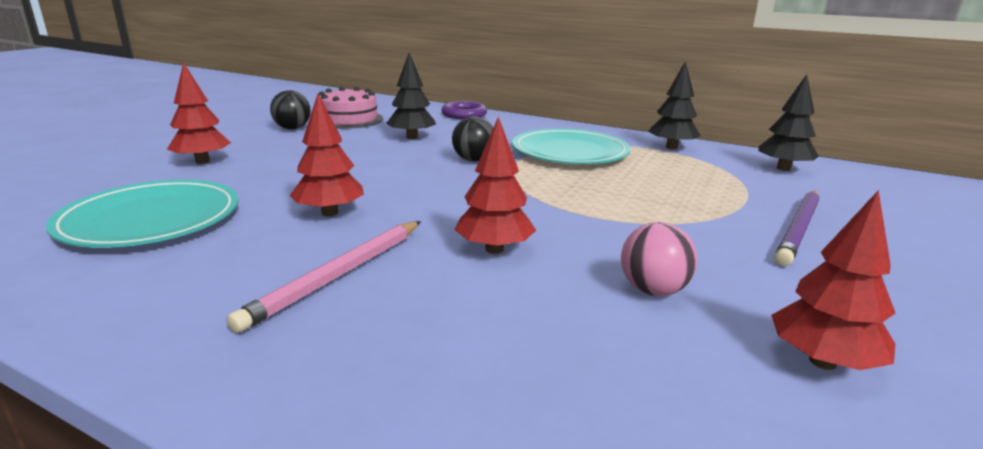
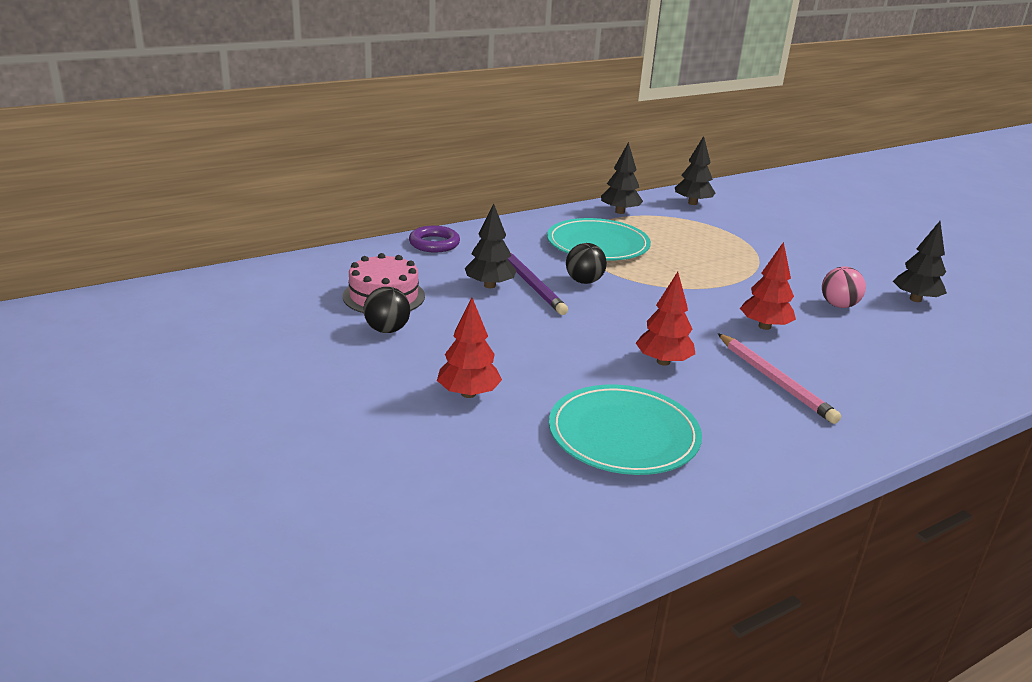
camera: 60 degrees left, 5 degrees up
red tree [771,190,895,370] -> black tree [893,221,947,302]
purple pencil [774,190,819,266] -> purple pencil moved to [508,253,568,315]

